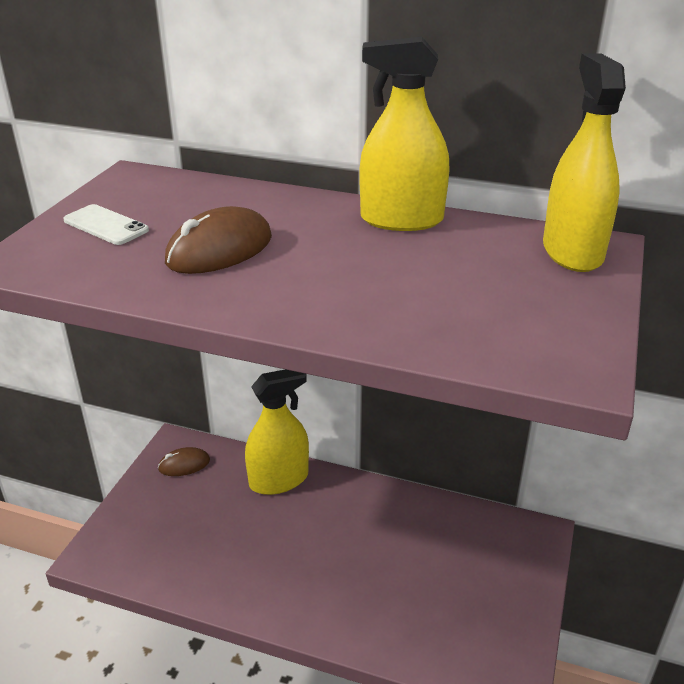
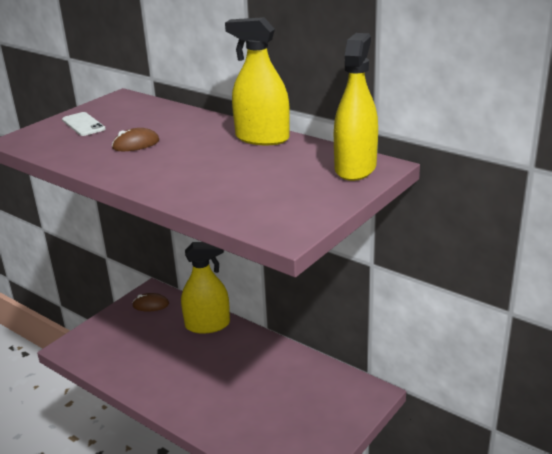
camera: 20 degrees right, 5 degrees down
brown mouse [165,206,272,274] -> brown mouse [112,128,159,151], size x0.63

